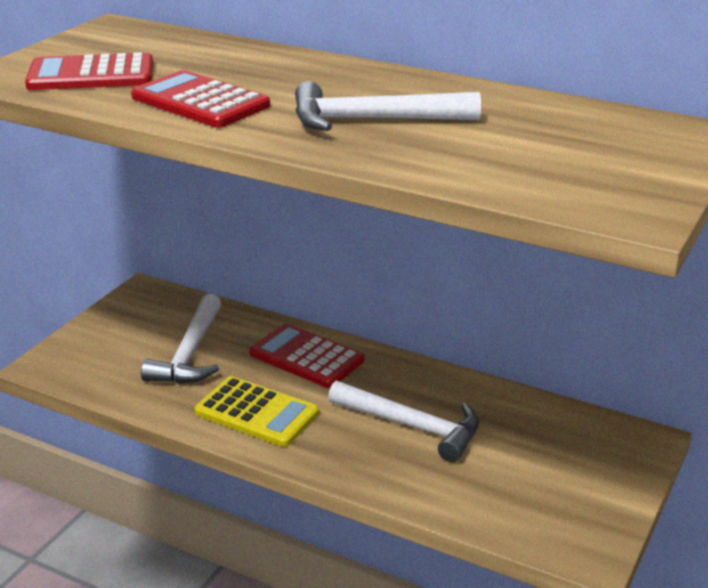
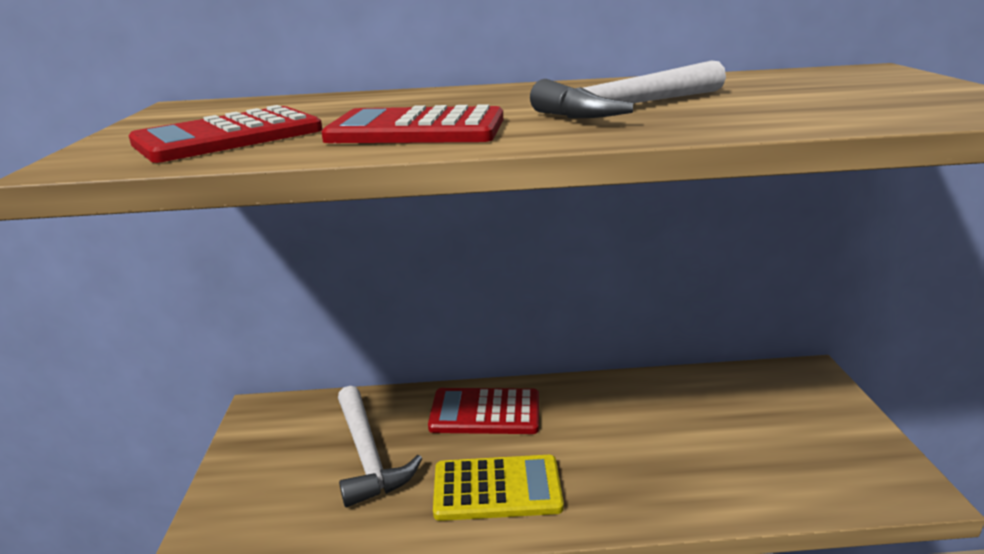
camera: 30 degrees left, 5 degrees down
white hammer [328,381,479,462] -> none

